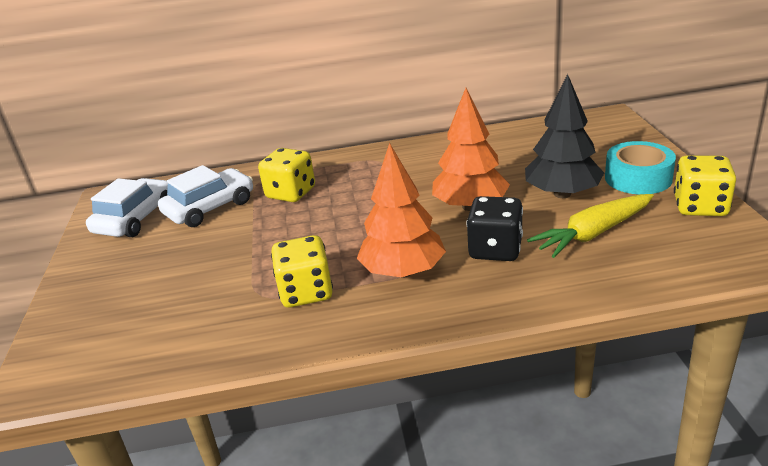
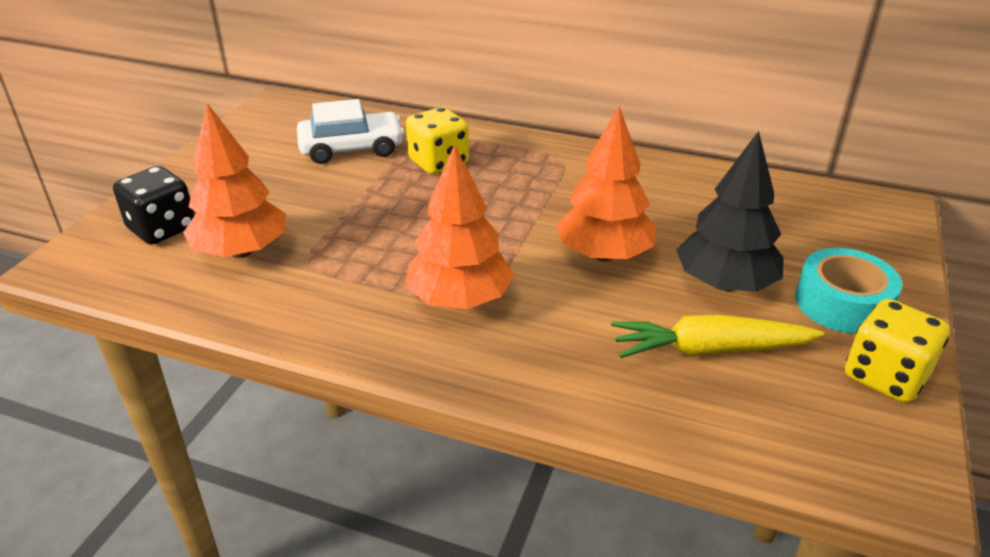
camera: 25 degrees right, 5 degrees up
white car [86,178,168,237] -> none
yellow dice [271,235,333,307] -> none
black dice [466,196,523,261] -> black dice moved to [113,166,195,245]
none -> orange tree [183,103,285,258]

